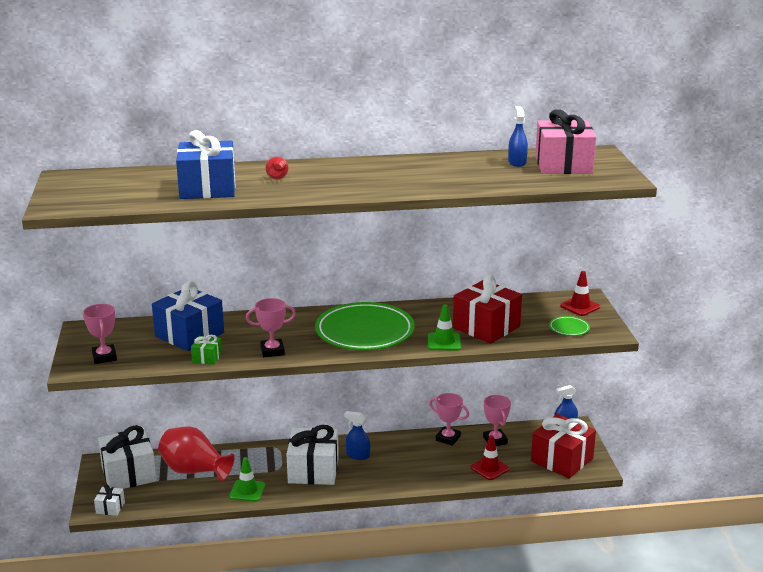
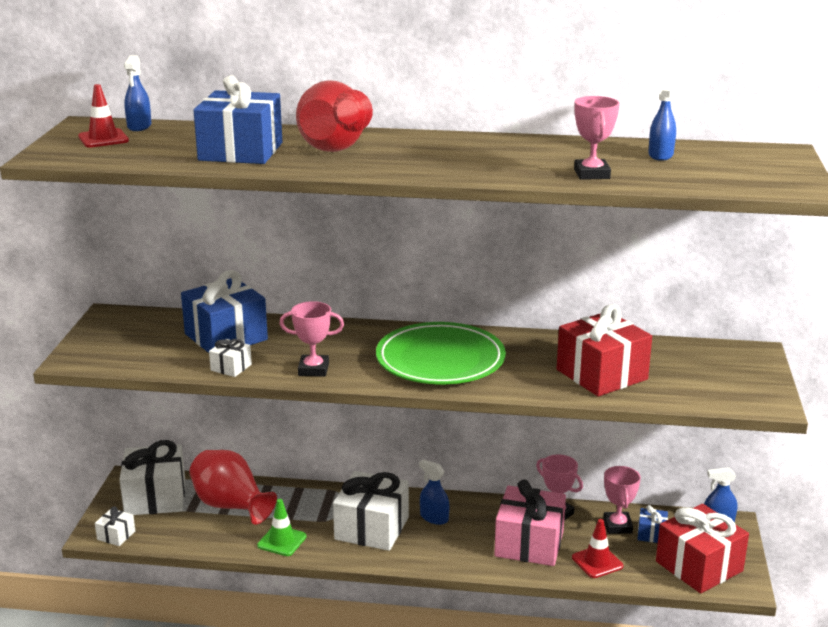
camera: 15 degrees right, 0 degrees up
pink trophy [83,304,117,364] -> pink trophy moved to [574,96,620,180]
green gift [191,335,222,365] -> white gift [209,339,252,377]
red vase [265,156,289,179] -> red vase [296,80,373,152], size x2.32
green traffic cone [428,305,461,350] -> none
pink gift [535,109,596,174] -> pink gift moved to [494,480,566,566]
green plate [549,316,590,336] -> none
red traffic cone [560,271,600,316] -> red traffic cone moved to [78,84,129,148]
none -> blue spray bottle [124,55,151,131]
none -> blue gift [637,505,668,543]

